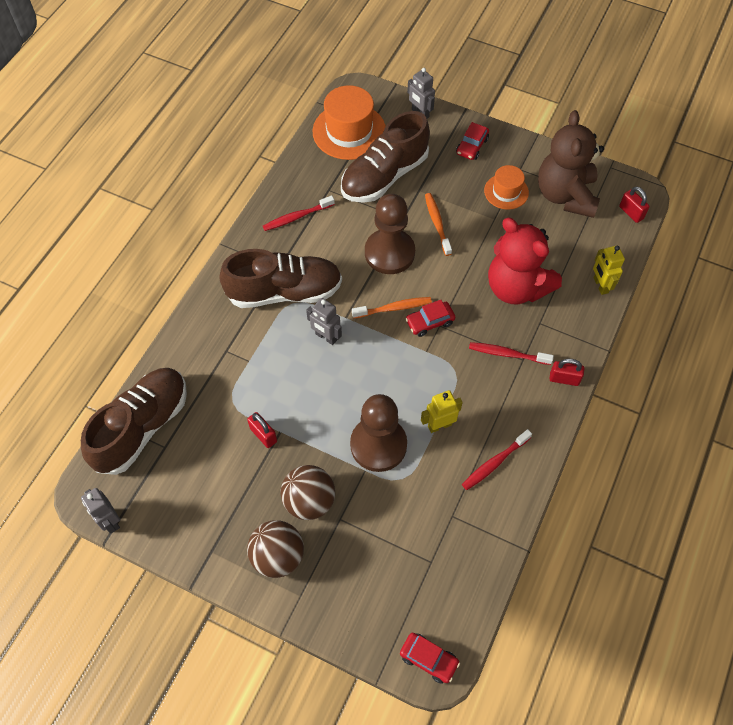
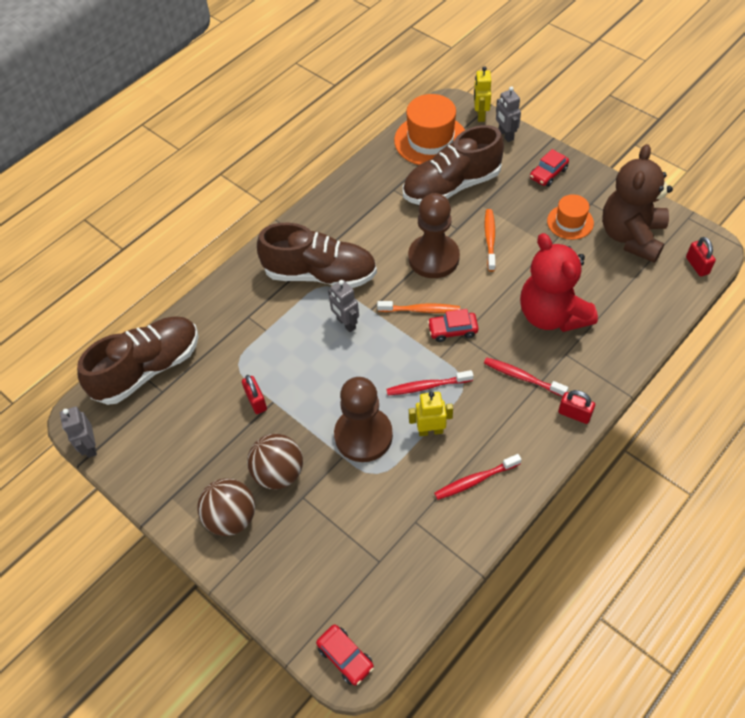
camera: 20 degrees right, 5 degrees down
red toothbrush [263,195,335,231] -> red toothbrush moved to [386,370,474,395]
yellow robot [593,245,625,295] -> yellow robot moved to [474,66,491,122]

